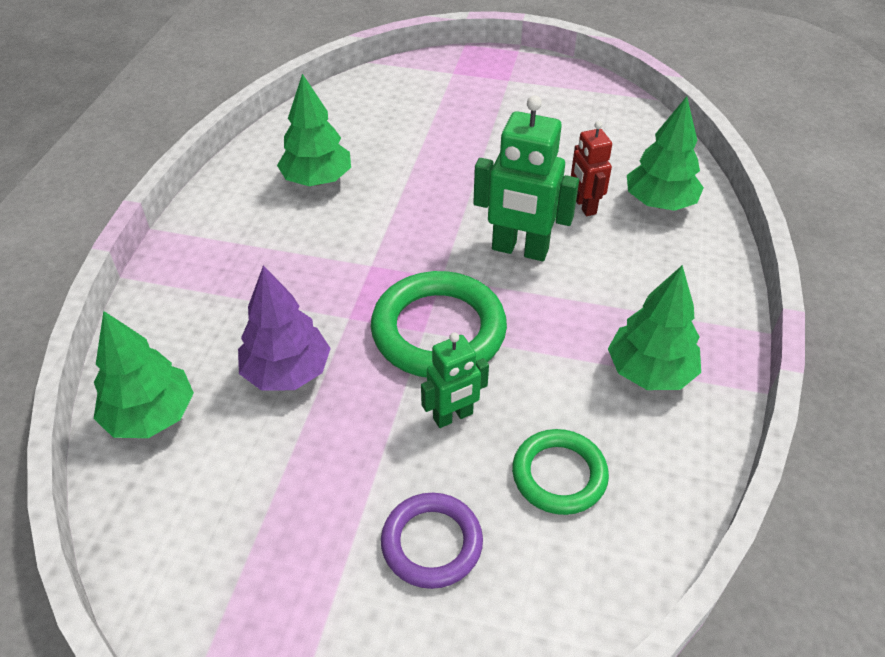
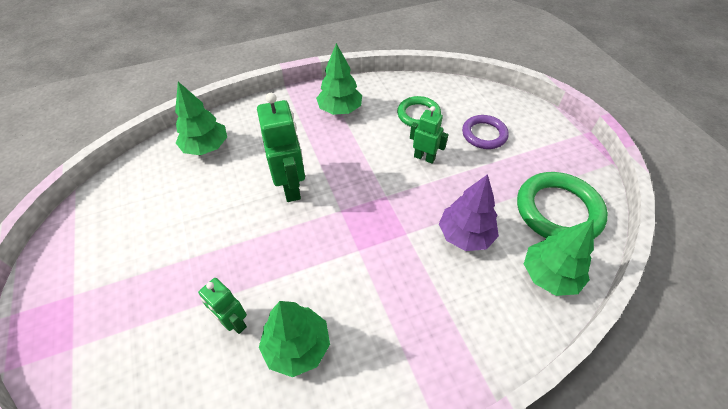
camera: 125 degrees left, 5 degrees up
green ring [371,271,507,378] -> green ring moved to [517,172,608,239]
red robot [571,121,612,216] -> none
none -> green robot [198,278,247,334]

